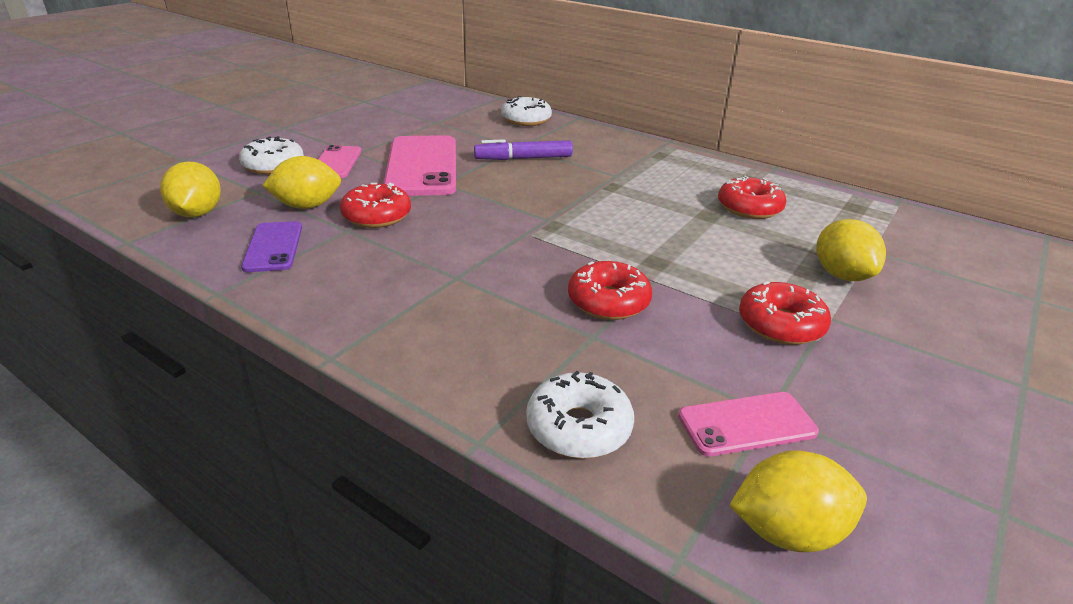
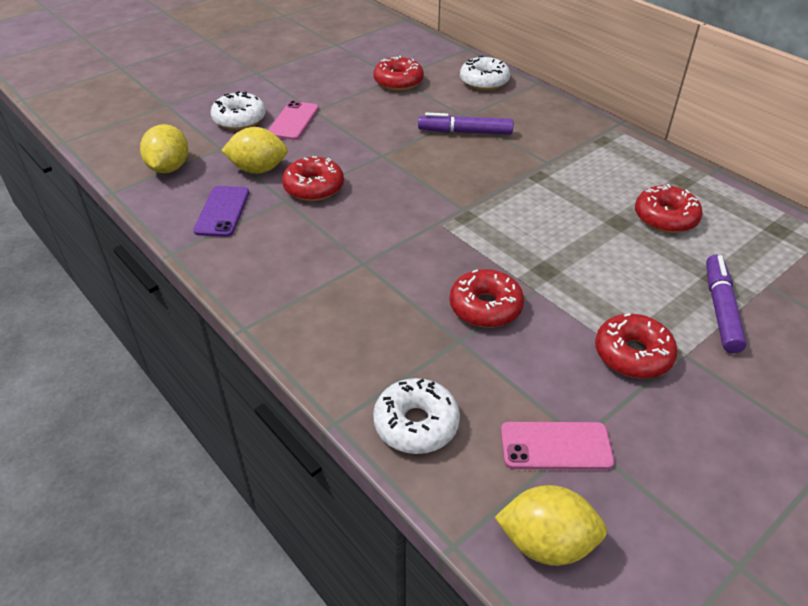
camera: 15 degrees right, 10 degrees up
pink phone [383,135,456,196] -> none
yellow lemon [817,219,886,281] -> purple marker [706,255,747,353]
none -> red donut [373,56,424,91]

